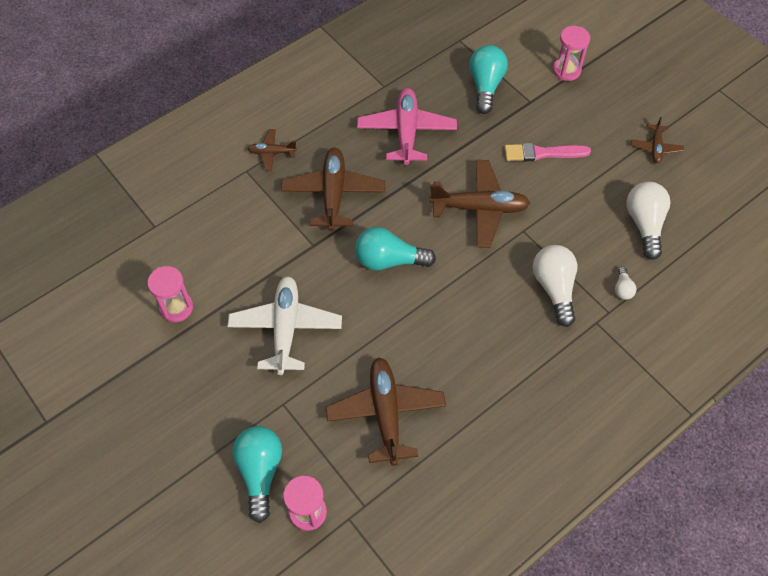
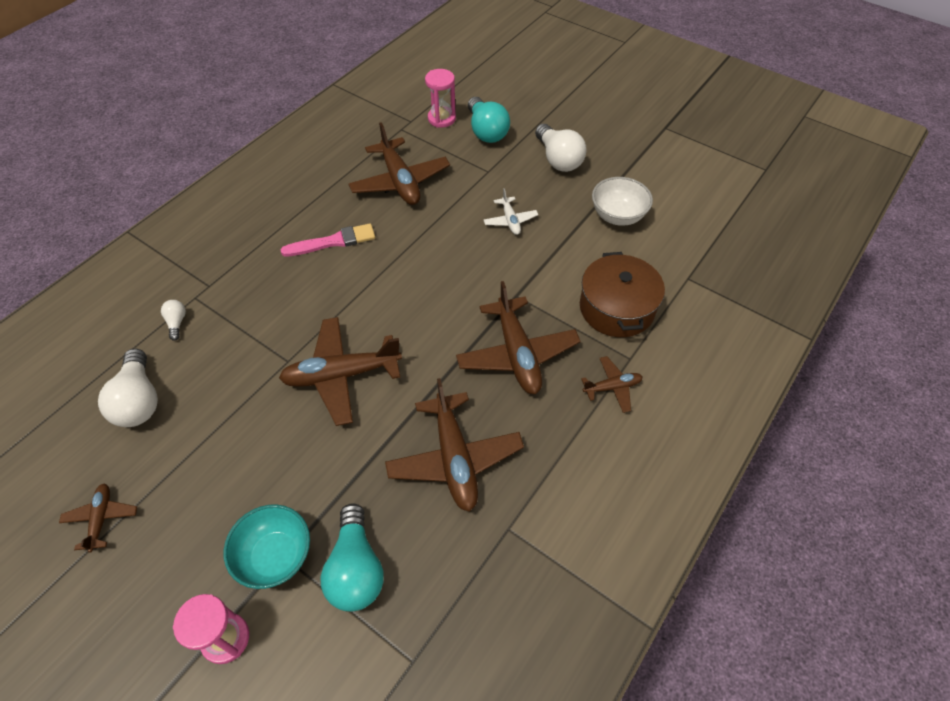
camera: 165 degrees right, 5 degrees down
pink hourglass [148,266,193,322] -> white bowl [592,177,653,226]
white plane [227,276,342,375] -> white plane [484,188,538,235], size x0.51
turquoise light bulb [355,227,436,271] -> none
pink plane [357,88,457,165] -> brown plane [385,378,524,512]
pink brush [504,143,591,161] -> pink brush moved to [280,223,375,257]
white light bulb [533,245,577,327] -> white light bulb moved to [535,124,587,172]
none -> turquoise bowl [223,504,310,589]
none -> brown pot [580,252,665,337]

